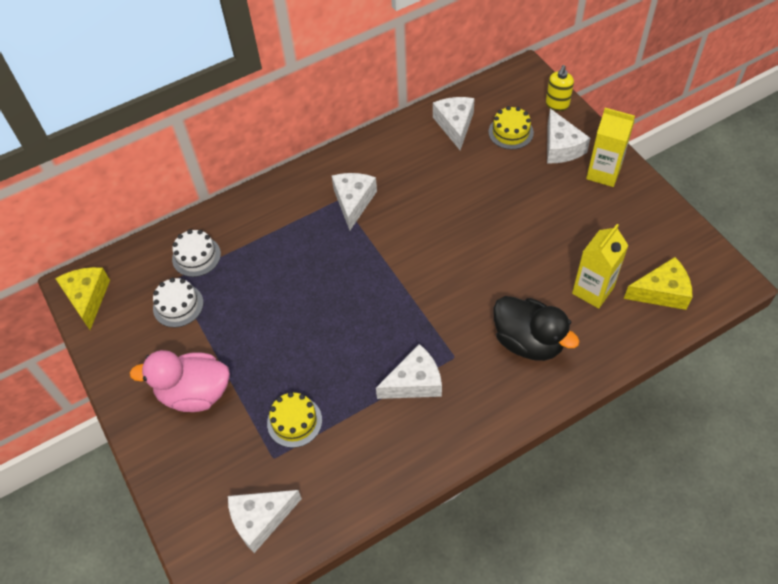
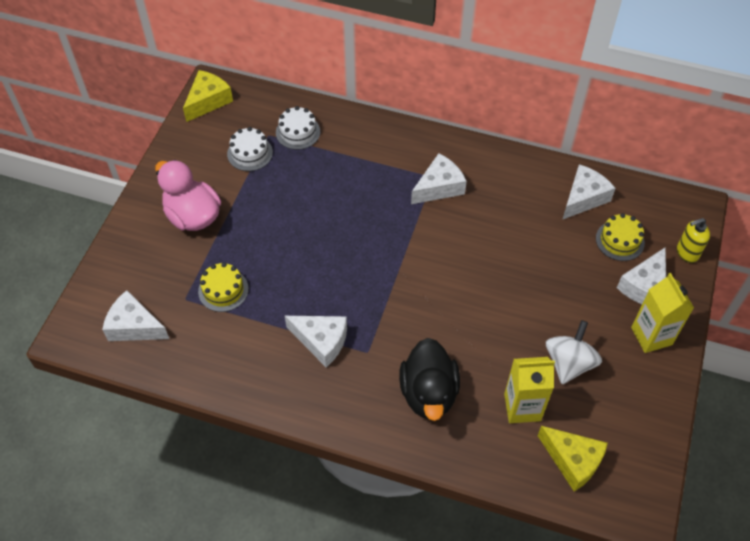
camera: 45 degrees right, 0 degrees up
none -> white spinning top [546,320,602,384]

